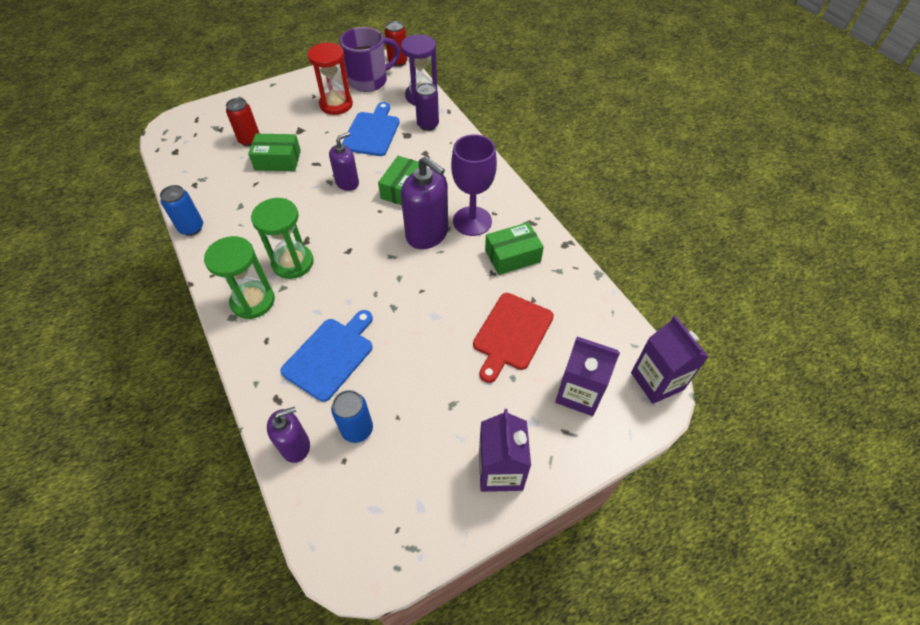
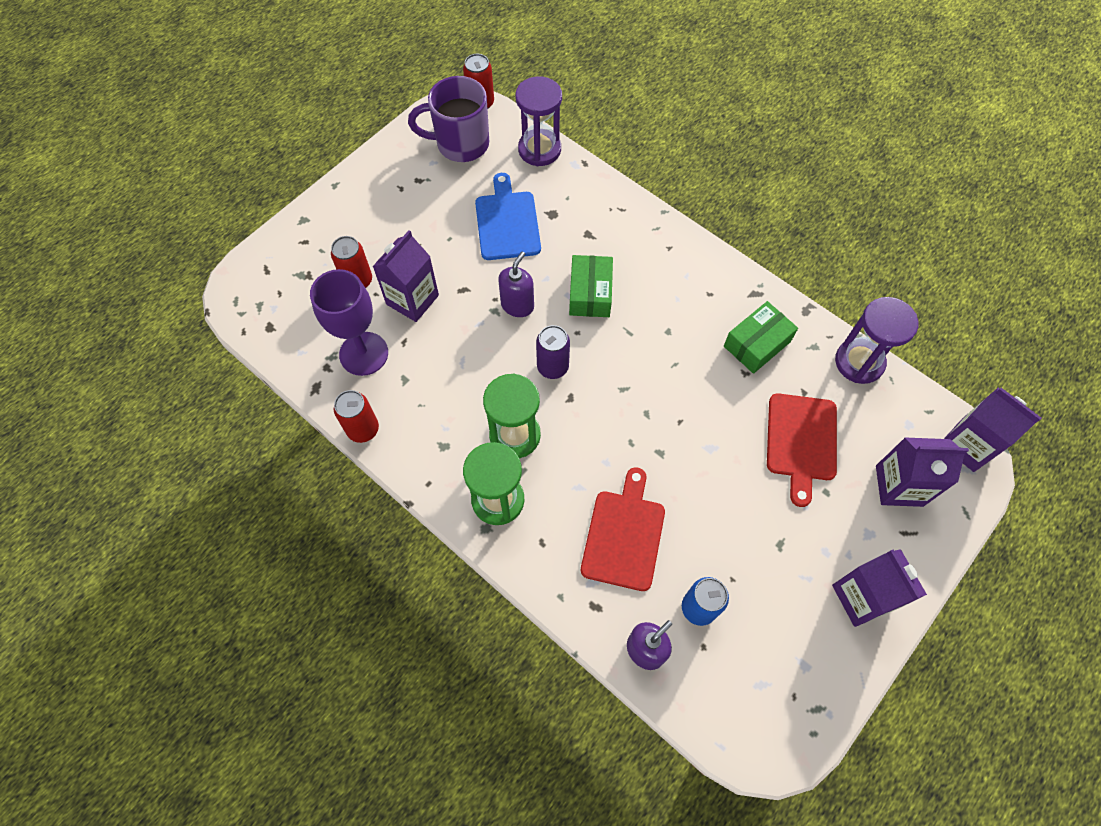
camera: 20 degrees left, 10 degrees up
blue can [160,185,203,236] -> red can [334,390,379,443]
green box [248,134,301,171] -> purple carton [372,230,439,322]
blue cutting board [280,310,373,402] -> red cutting board [581,468,665,591]
red hourglass [308,43,353,115] -> none
purple mug [340,27,400,92] -> purple mug turned 135 degrees counterclockwise [408,76,489,162]
purple soap dispenser [401,156,448,249] -> none
purple can [415,83,439,131] -> purple can moved to [536,325,570,379]
purple goblet [451,134,497,236] -> purple goblet moved to [310,269,388,376]
none -> purple hourglass [835,297,918,384]

